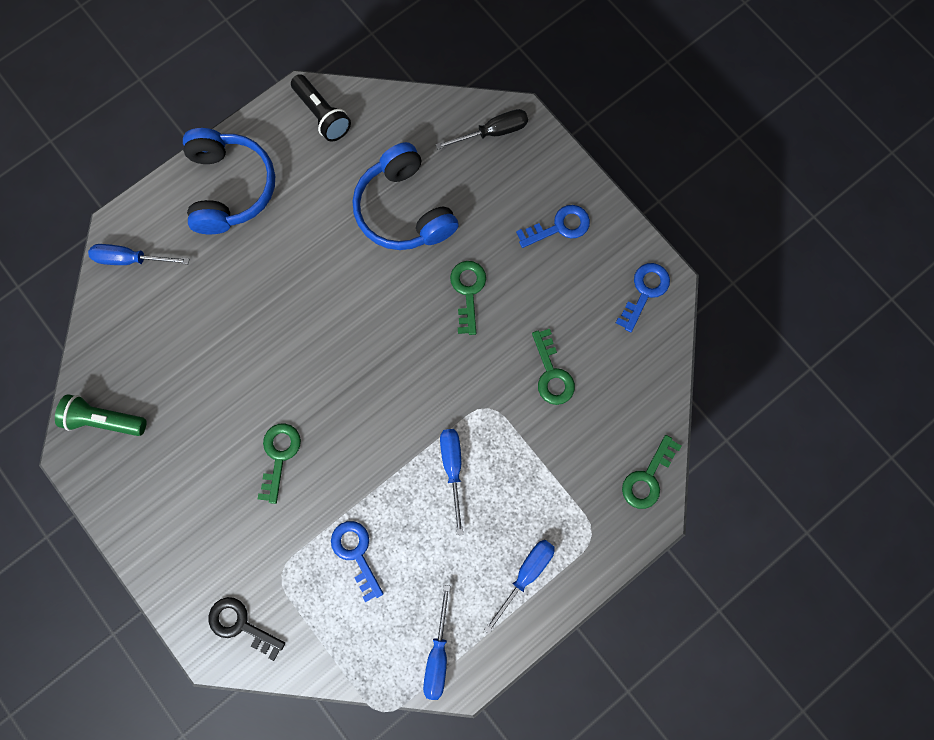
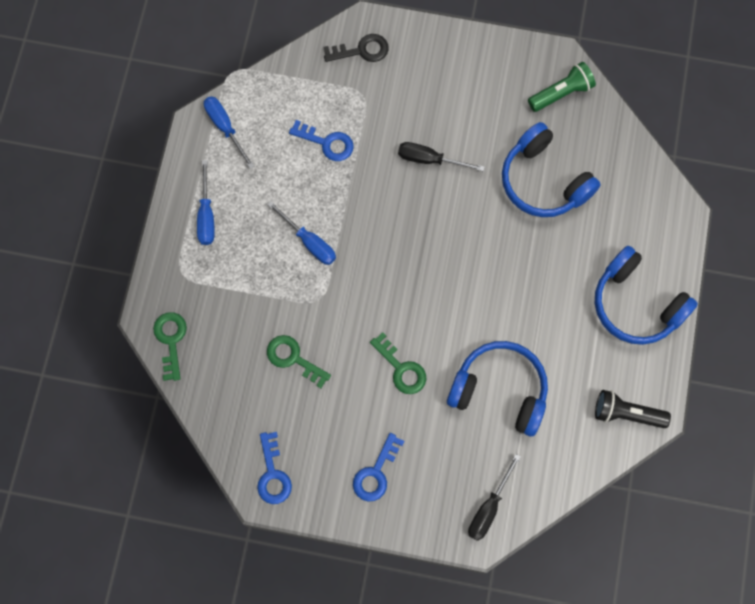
camera: 140 degrees right, 5 degrees down
blue screwdriver [88,244,189,265] -> none
green key [258,423,301,504] -> black screwdriver [398,142,485,172]
none -> blue headphones [502,122,601,217]

